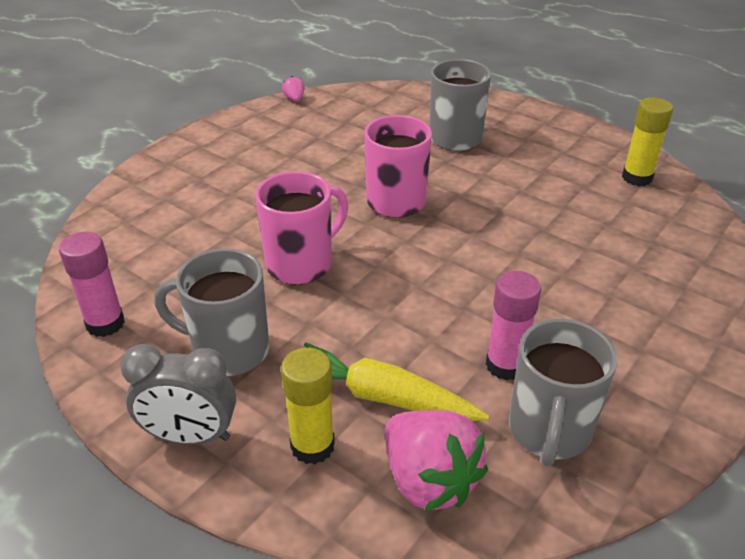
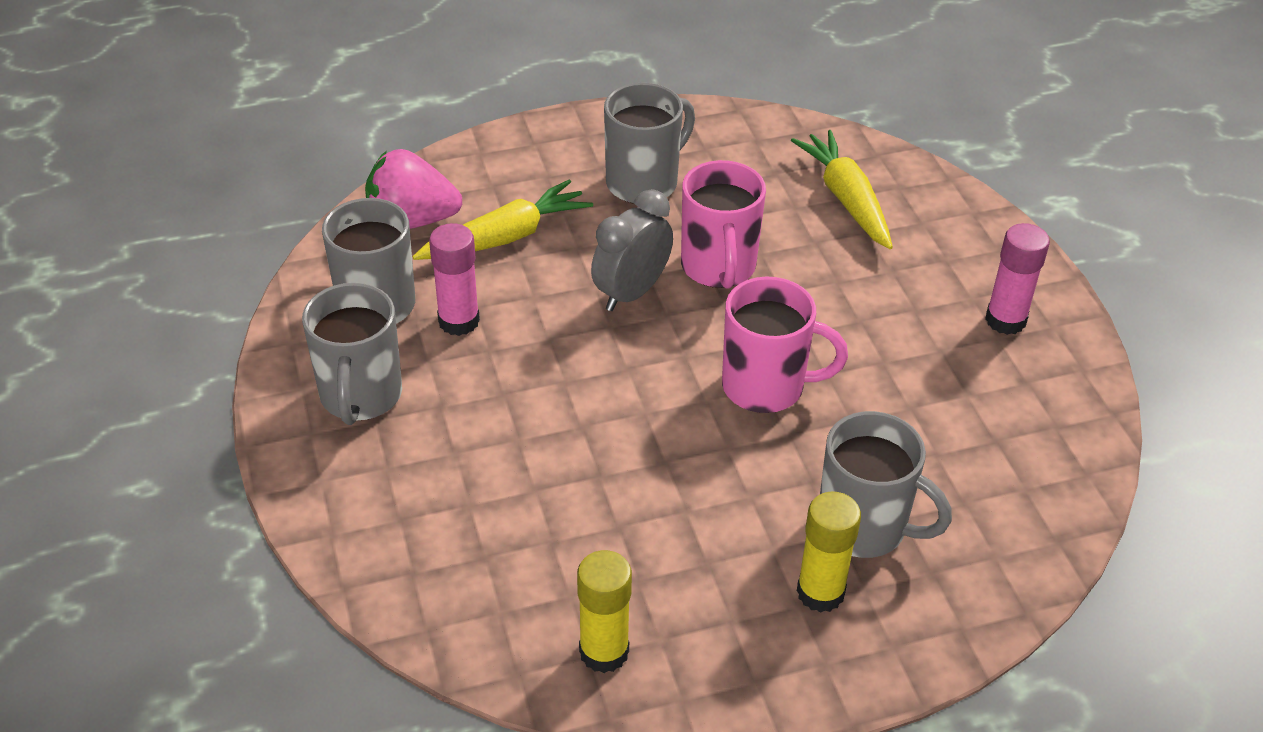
camera: 125 degrees right, 5 degrees up
pink glue stick [59,232,125,337] -> pink glue stick moved to [985,223,1050,335]
grey clock [121,344,236,445] -> grey clock moved to [591,189,673,311]
yellow glue stick [281,348,335,464] -> yellow glue stick moved to [797,491,861,613]
pink strawberry [282,76,305,102] -> none
none -> grey mug [302,283,402,425]
none -> yellow carrot [791,130,893,249]

